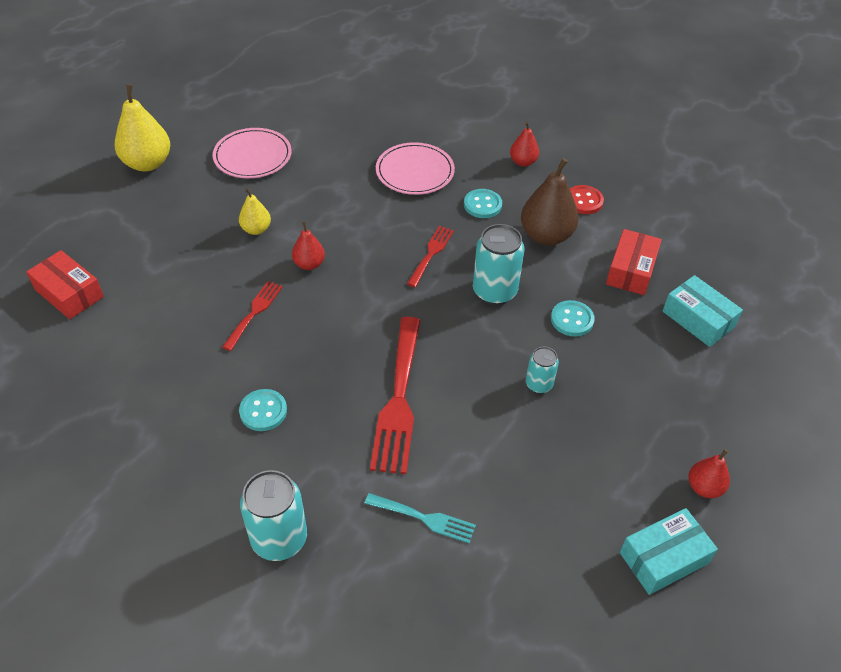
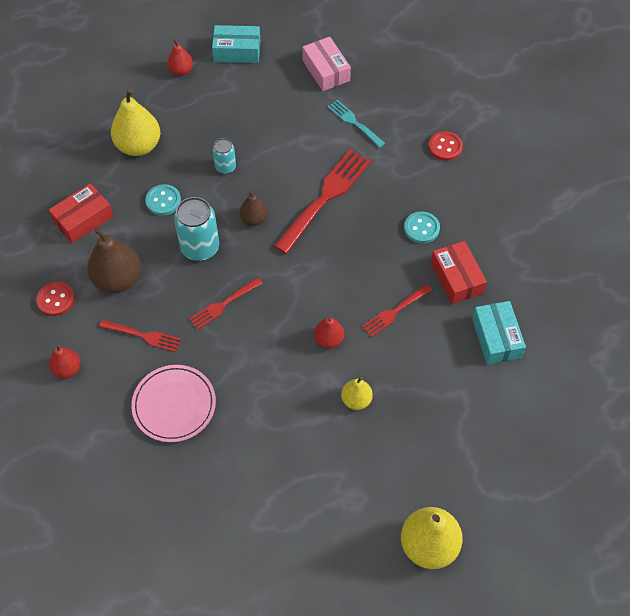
camera: 150 degrees left, 10 degrees up
red box [26,250,104,319] -> red box moved to [431,241,487,304]
pink plate [213,128,292,178] -> none
turquoise can [240,470,307,561] -> red button [428,131,463,161]
turquoise button [464,189,502,218] -> red fork [99,320,181,352]
turquoise box [663,275,743,347] -> turquoise box moved to [472,301,526,365]
none -> yellow pear [111,88,160,156]
none -> brown pear [240,191,268,226]
none -> pink box [302,37,351,91]

